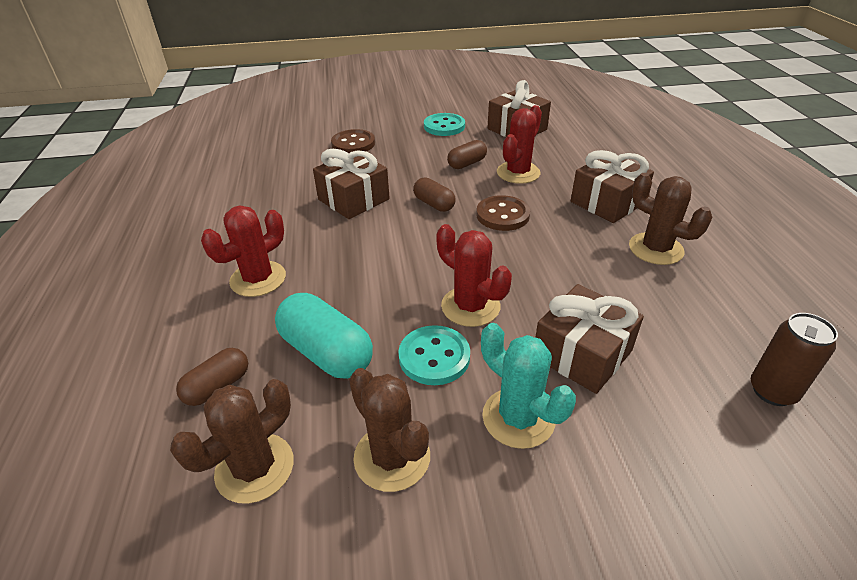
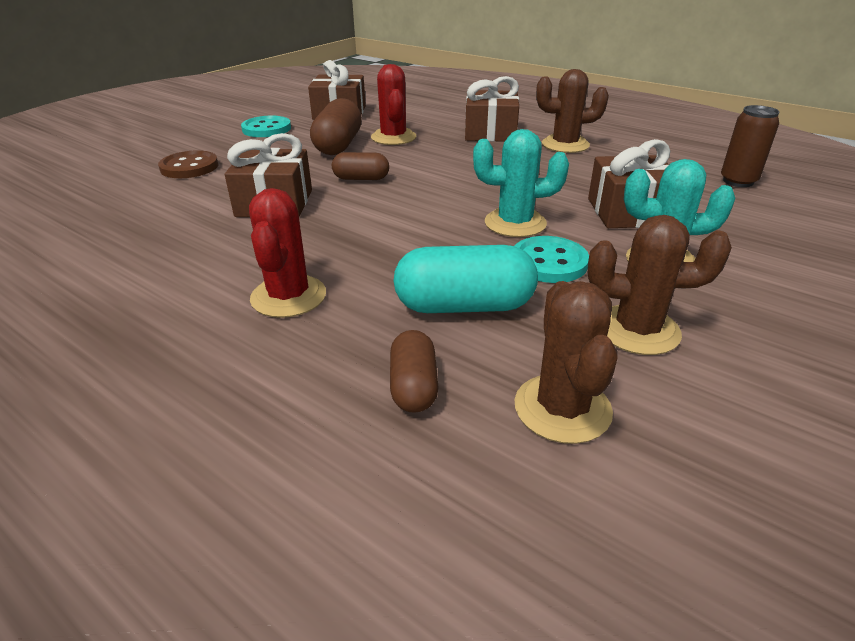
camera: 45 degrees left, 5 degrees down
red cactus [436,224,512,327] -> turquoise cactus [473,129,569,237]
brown capsule [447,140,487,169] -> brown capsule [310,98,362,155], size x1.69
brown button [476,195,530,231] -> none

